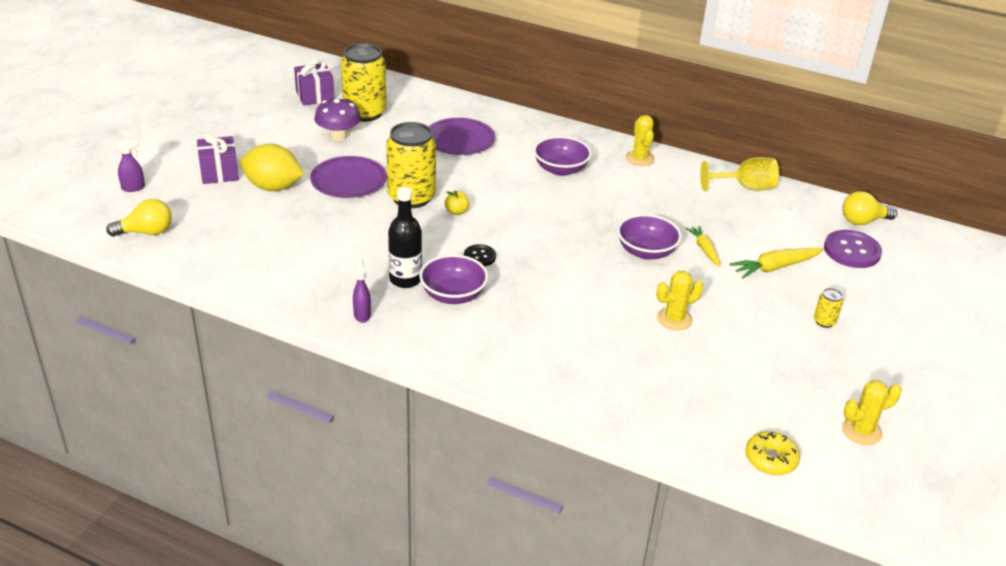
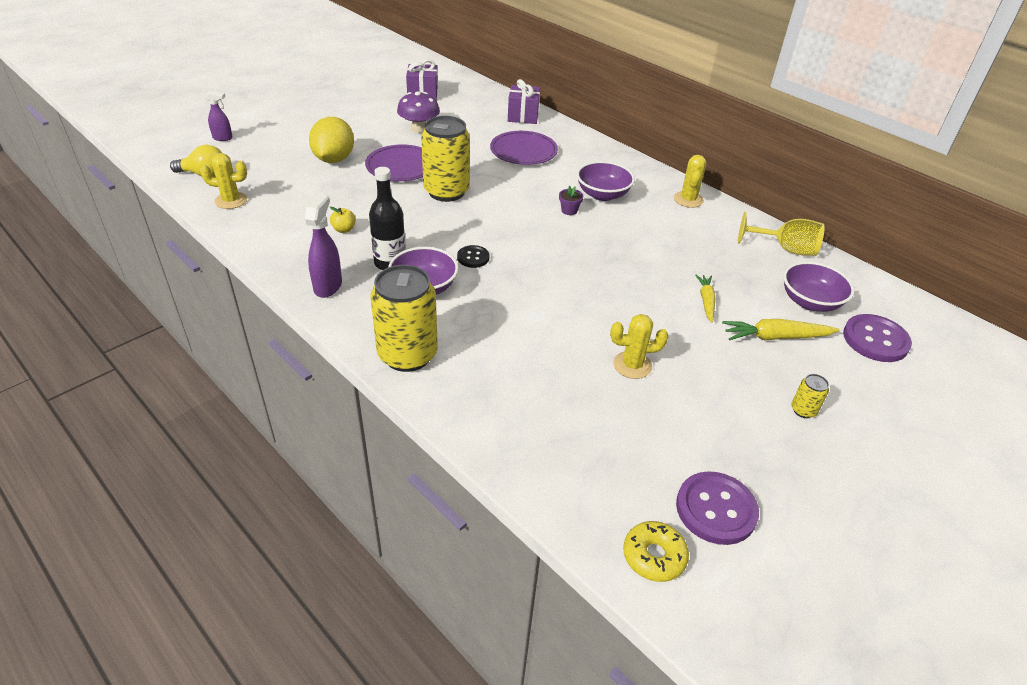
camera: 20 degrees right, 5 degrees up
purple gift [197,133,239,184] -> purple gift moved to [508,79,540,124]
yellow lemon [240,144,304,191] -> yellow lemon turned 60 degrees clockwise [309,117,354,163]
yellow can [341,43,387,122] -> yellow can moved to [370,265,438,372]
purple spray bottle [353,258,371,323] -> purple spray bottle [305,194,342,298], size x1.55
yellow apple [445,191,469,215] -> yellow apple moved to [330,207,356,233]
purple bowl [617,214,682,260] -> purple bowl moved to [783,261,855,312]
yellow light bulb [842,191,897,225] -> none
yellow cactus [842,380,902,445] -> yellow cactus moved to [200,153,247,209]
none -> purple flower pot [559,186,584,215]
none -> purple button [676,471,759,545]

